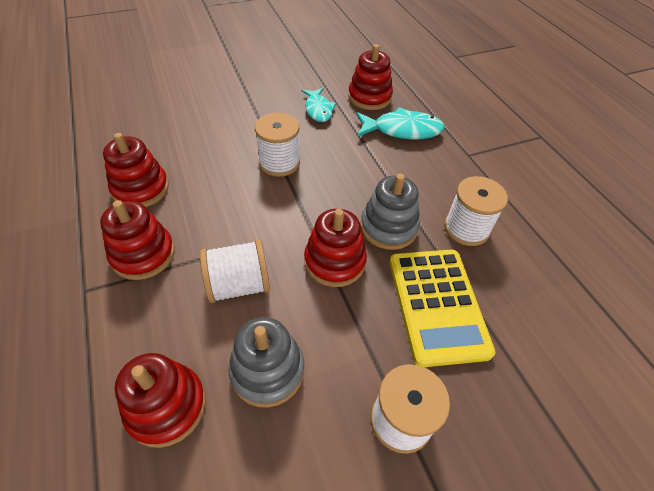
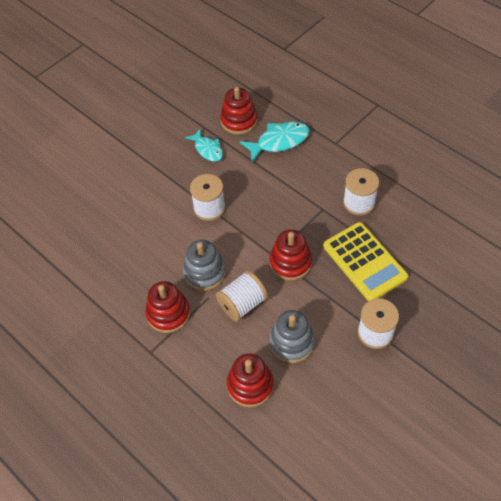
camera: 20 degrees left, 5 degrees up
red stacking toy [103,133,169,207] -> none
grey stacking toy [361,174,420,250] -> grey stacking toy moved to [183,240,226,291]

